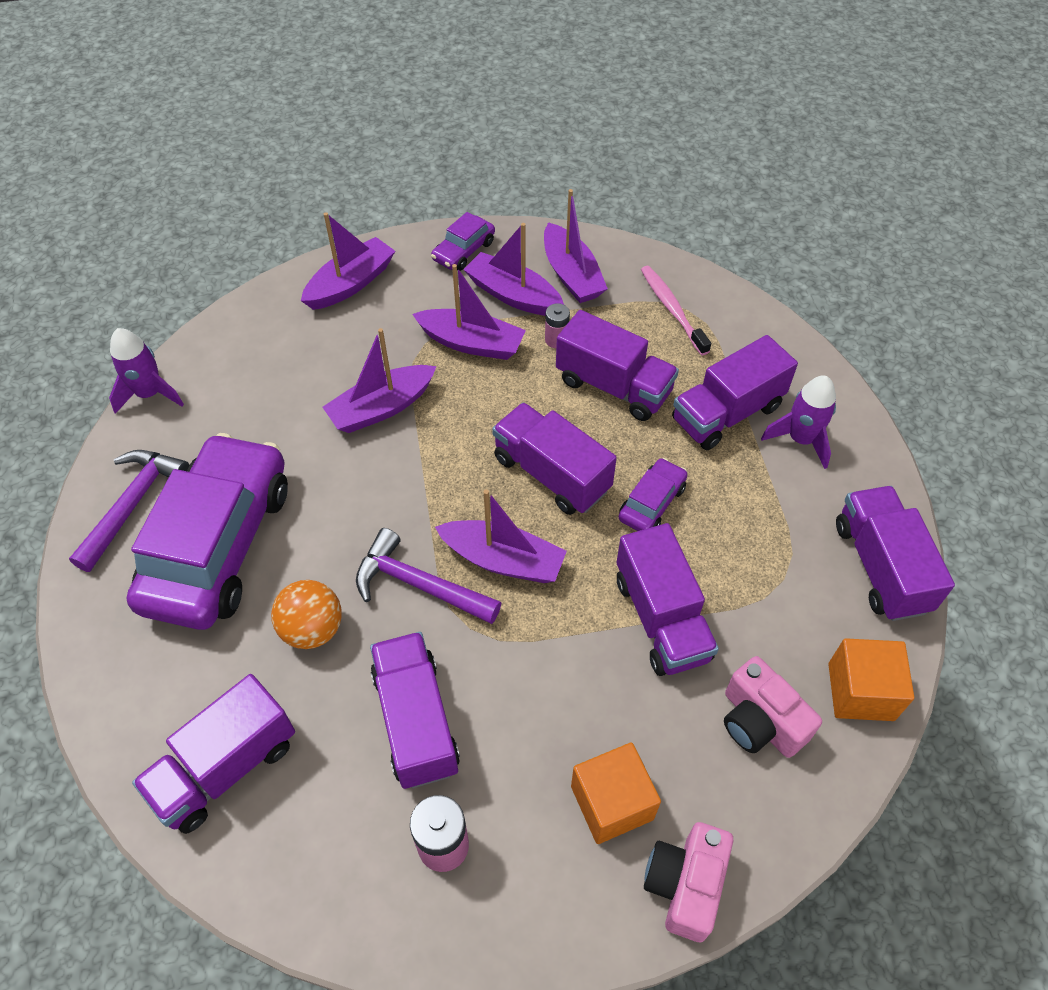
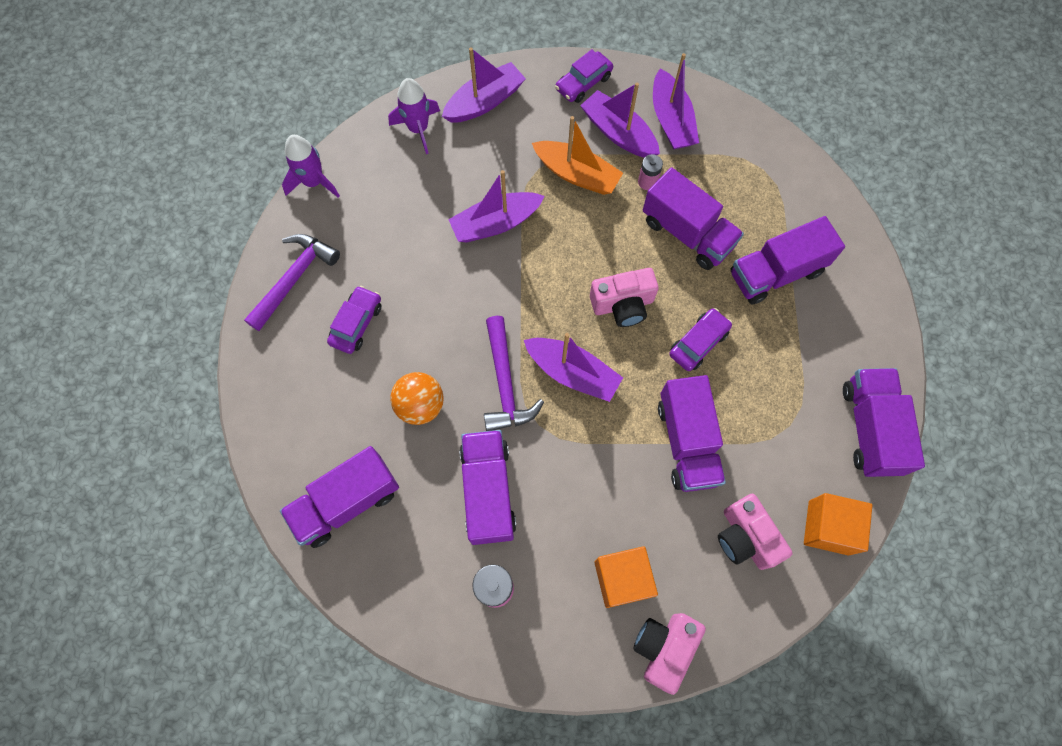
camera: 10 degrees right, 15 degrees up
purple car [127,433,288,630] -> purple car [327,286,381,354], size x0.43
purple hammer [356,528,501,624] -> purple hammer turned 135 degrees counterclockwise [484,316,544,431]
purple boat [412,264,526,360] -> orange boat [532,116,623,195]
purple truck [492,402,617,515] -> pink camera [590,268,659,327]
pink toothbrush [641,266,711,355] -> none
purple rocket [761,375,836,469] -> purple rocket moved to [388,78,440,154]

